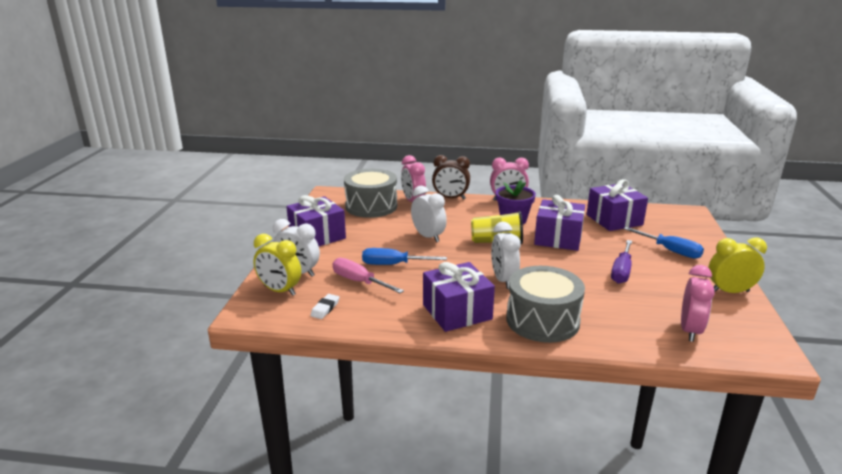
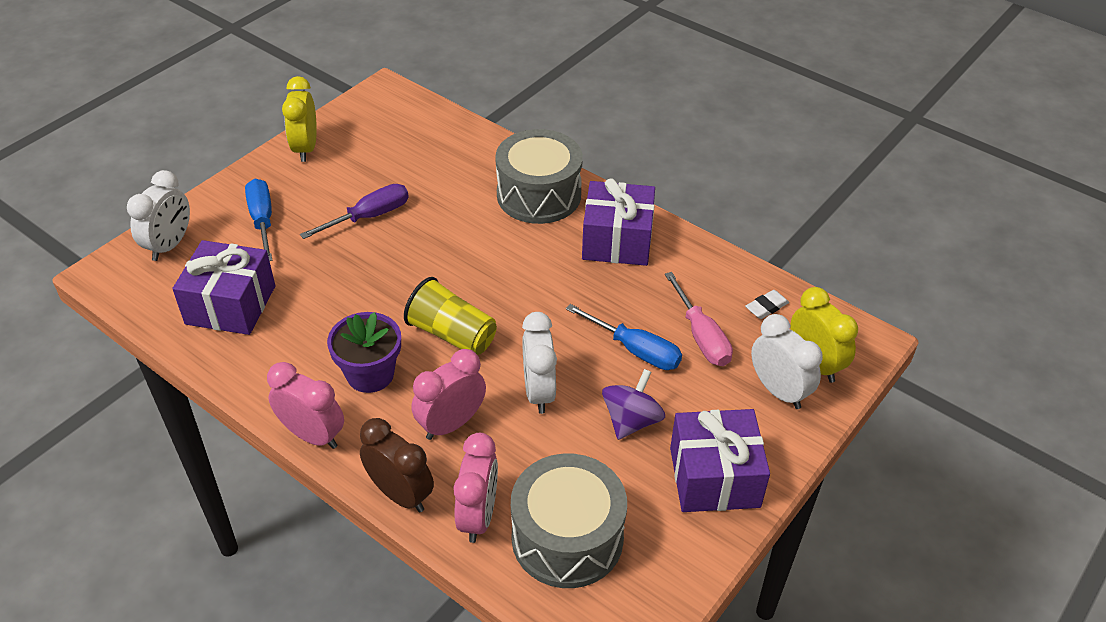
camera: 150 degrees left, 20 degrees up
white clock [491,222,521,289] -> white clock moved to [127,170,190,261]
purple gift [534,195,585,251] -> none
pink clock [681,265,715,342] -> pink clock moved to [412,349,486,440]
yellow clock [709,237,767,293] -> yellow clock turned 60 degrees clockwise [282,76,317,162]
none -> purple spinning top [602,369,665,440]

